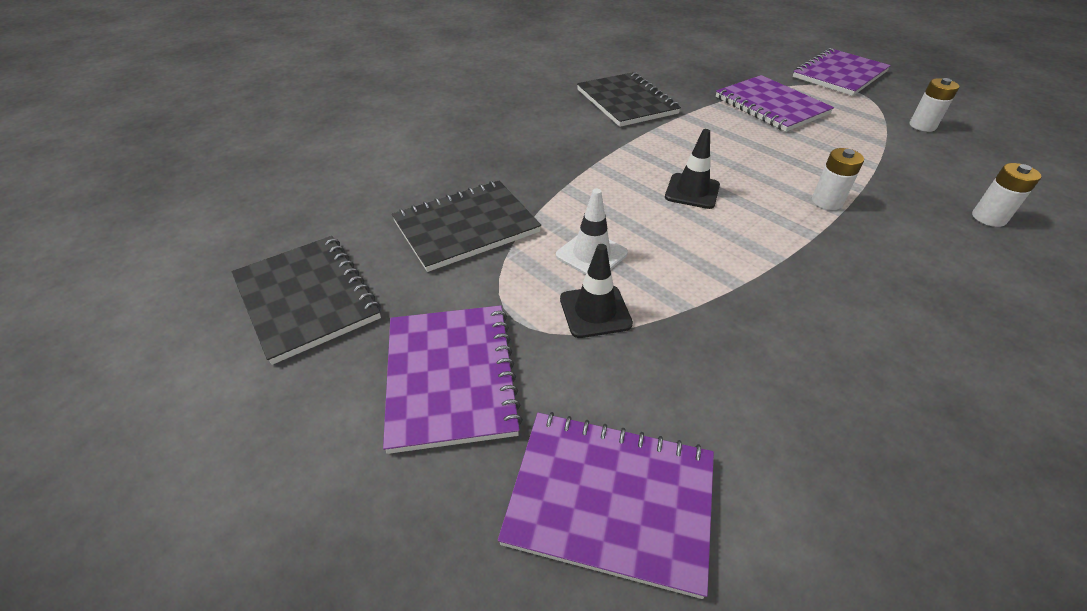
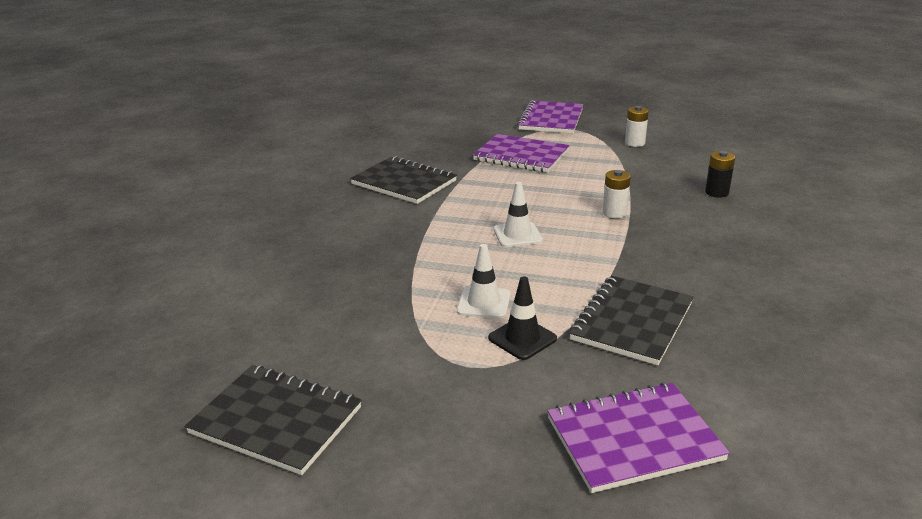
camera: 30 degrees left, 15 degrees down
purple notebook [383,305,523,454] -> none
black notebook [392,181,541,272] -> black notebook moved to [569,276,694,365]
black traffic cone [665,129,720,209] -> white traffic cone [494,182,543,247]
white battery [972,163,1041,227] -> black battery [705,151,735,198]

